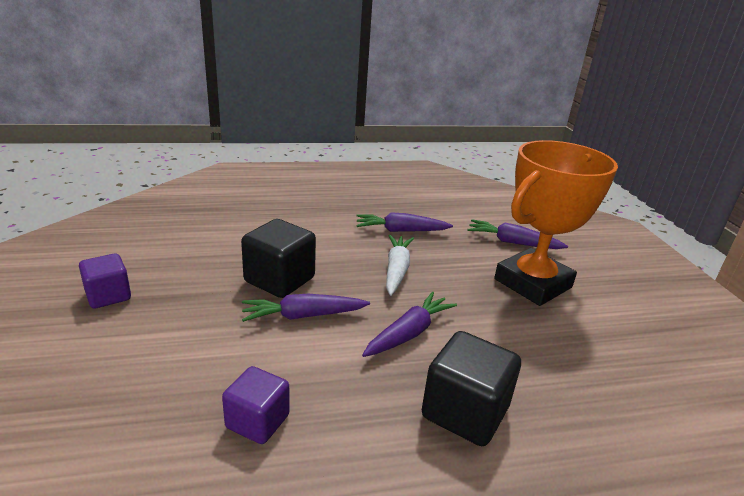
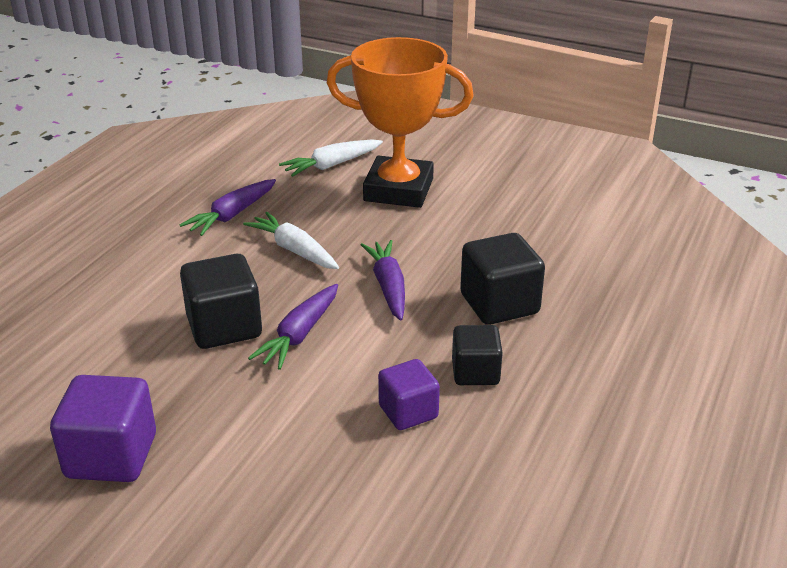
camera: 50 degrees left, 5 degrees up
purple cube [79,254,131,308] -> purple cube [50,375,156,482], size x1.54
purple carrot [467,219,568,249] -> white carrot [279,140,383,177]
orange trophy [494,140,618,306] -> orange trophy turned 75 degrees counterclockwise [327,37,474,208]
none -> black cube [452,325,503,385]

